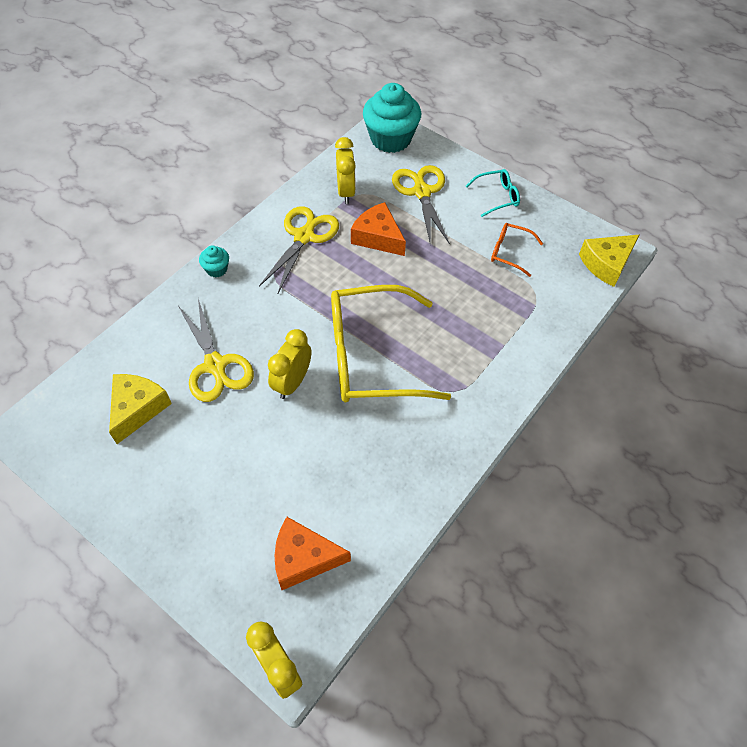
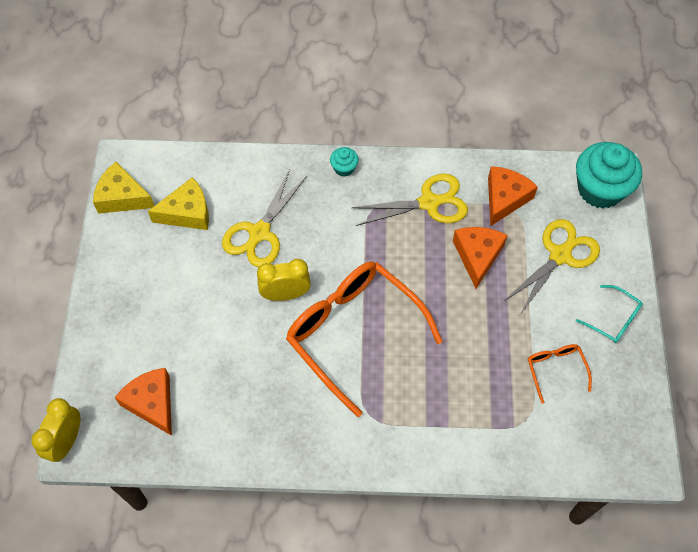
camera: 55 degrees right, 5 degrees up
yellow glasses [331,285,451,402] -> orange glasses [286,262,443,417]
yellow clock [335,137,356,204] -> orange cheese [488,166,538,226]
yellow cheese [579,235,639,287] -> yellow cheese moved to [93,162,154,214]

